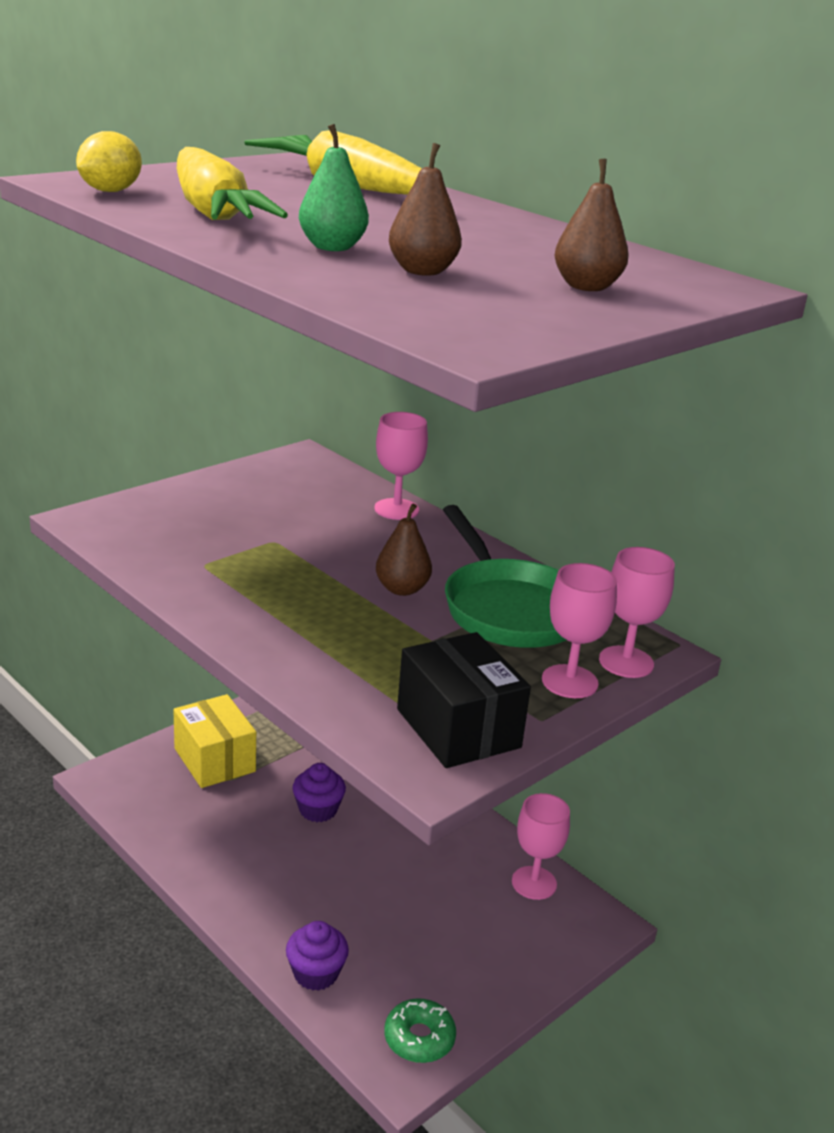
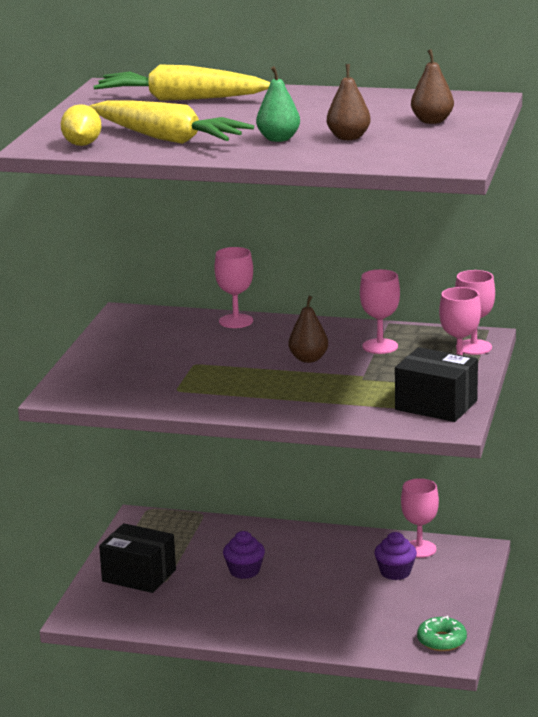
camera: 30 degrees left, 5 degrees down
yellow box [173,694,256,788] -> black box [99,523,176,593]
purple cupcake [286,921,349,991] -> purple cupcake moved to [374,532,417,580]
green pan [443,505,566,648] -> pink goblet [360,269,400,354]

